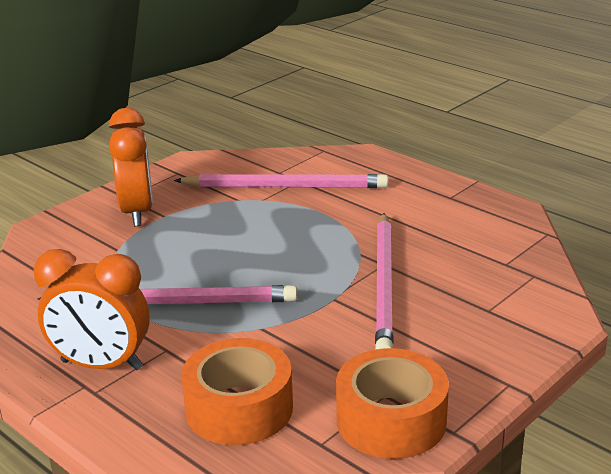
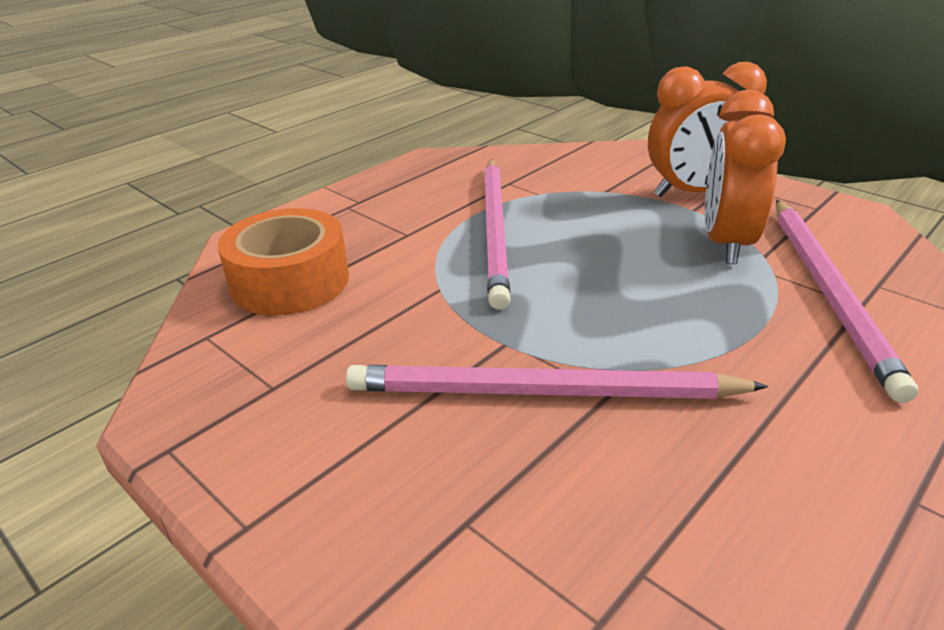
camera: 90 degrees right, 5 degrees up
orange clock [34,249,150,370] -> orange clock moved to [705,90,786,264]
orange tape [336,348,449,459] -> none

